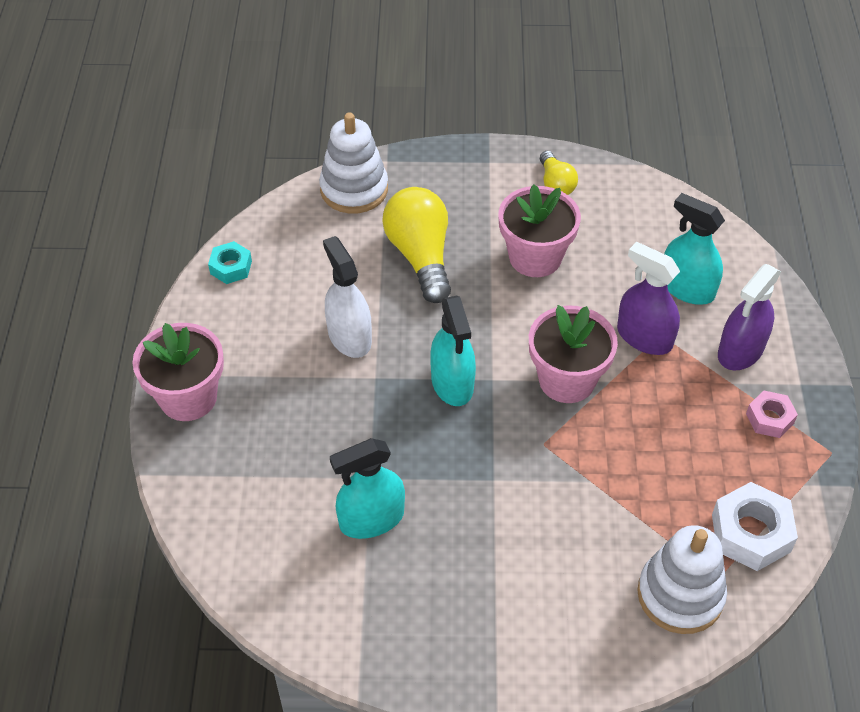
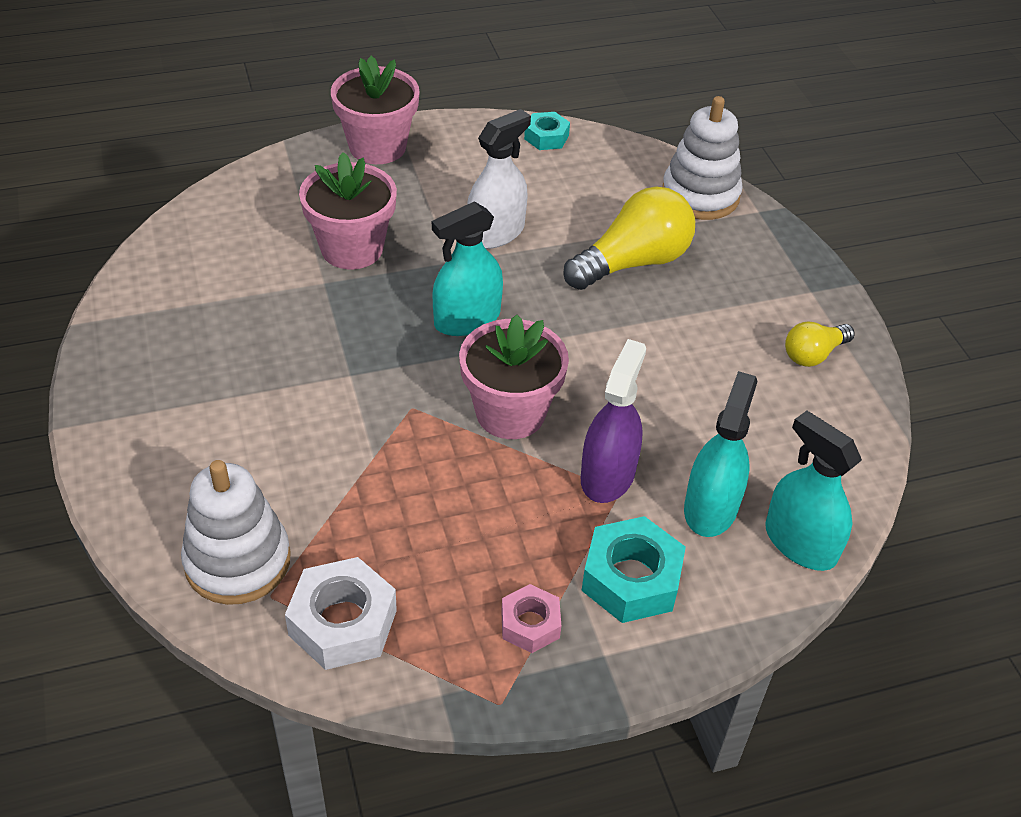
camera: 70 degrees right, 5 degrees down
turquoise spray bottle [330,438,405,539] -> turquoise spray bottle moved to [765,411,862,571]
pink flower pot [498,184,581,277] -> pink flower pot moved to [299,152,397,269]
purple spray bottle [718,264,781,370] -> turquoise nut [581,516,686,623]

